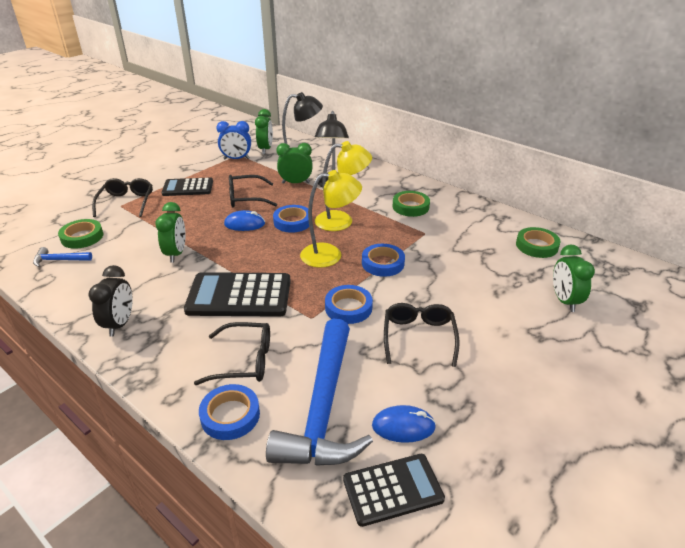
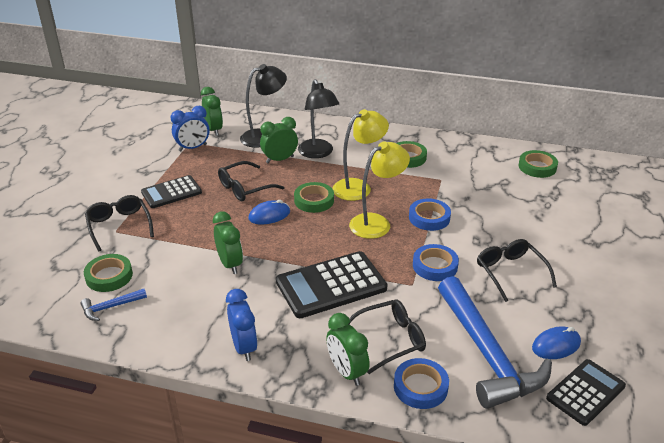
camera: 25 degrees left, 0 degrees up
black clock [89,265,133,337] -> blue clock [226,289,258,361]
blue tape [273,205,309,233] -> green tape [294,182,334,213]
green clock [553,244,595,312] -> green clock moved to [326,313,370,386]

